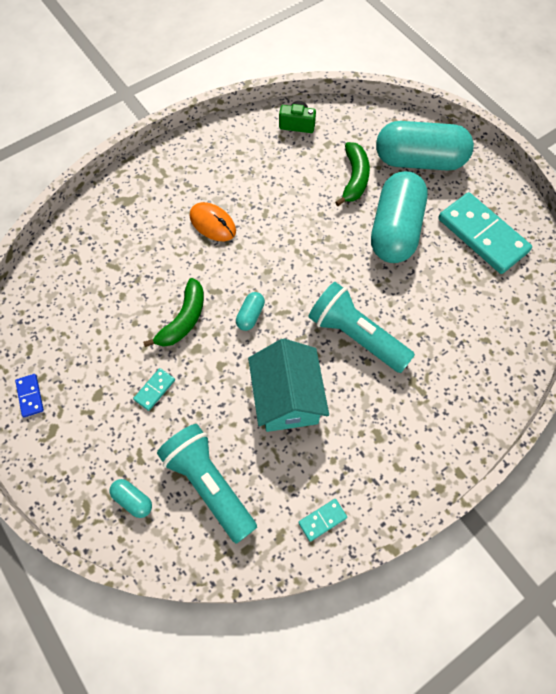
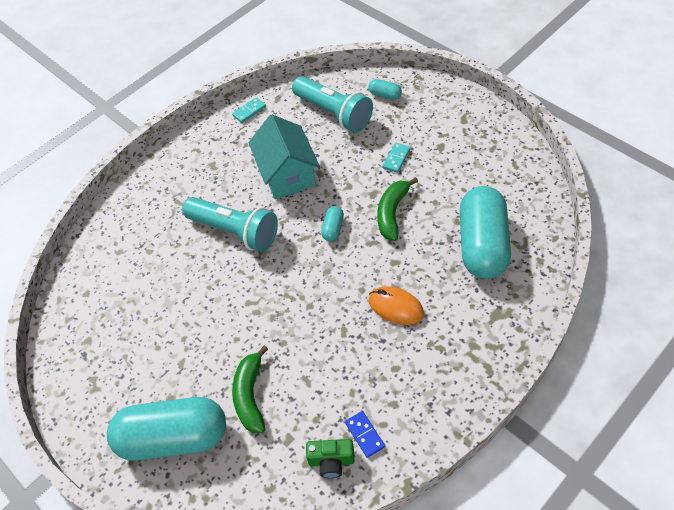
camera: 175 degrees right, 10 degrees down
blue domino [15,374,44,417] -> blue domino moved to [345,411,385,458]
turquoise capsule [371,171,428,263] -> turquoise capsule moved to [460,186,511,279]
turquoise domino [438,192,532,274] -> none

